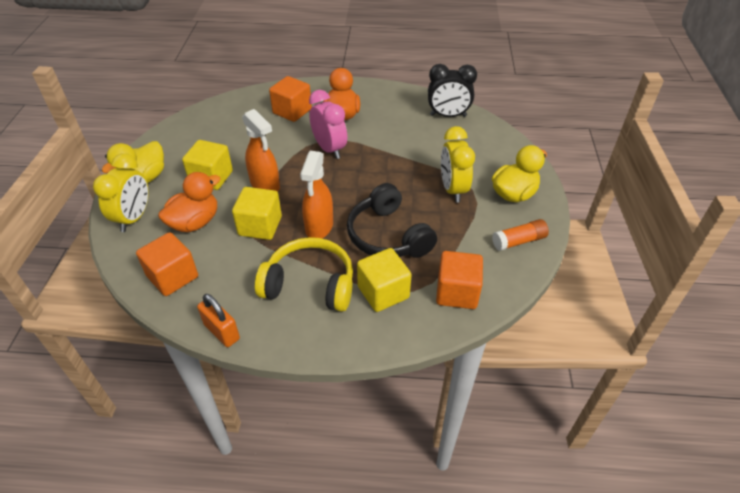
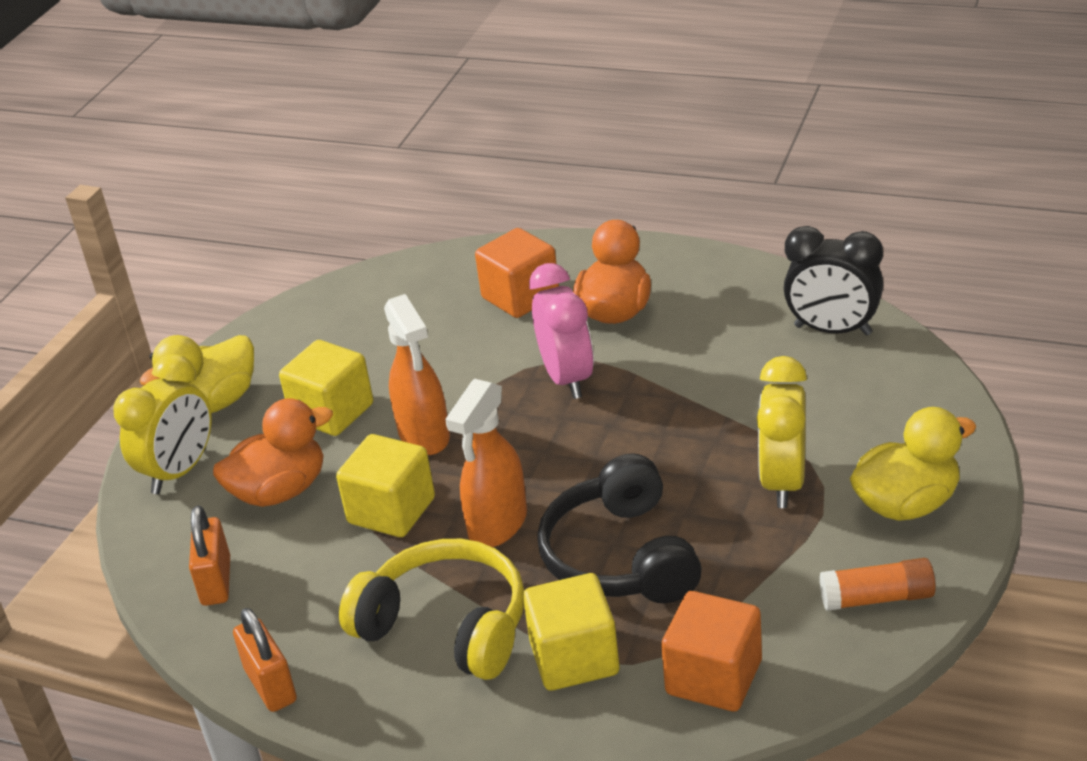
camera: 20 degrees right, 10 degrees down
orange cube [136,232,198,296] -> orange padlock [189,506,230,606]

